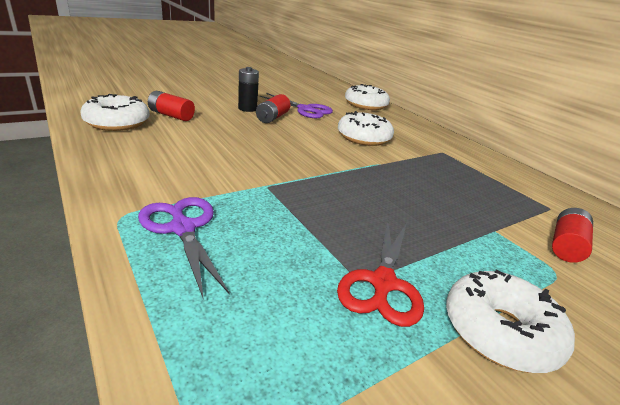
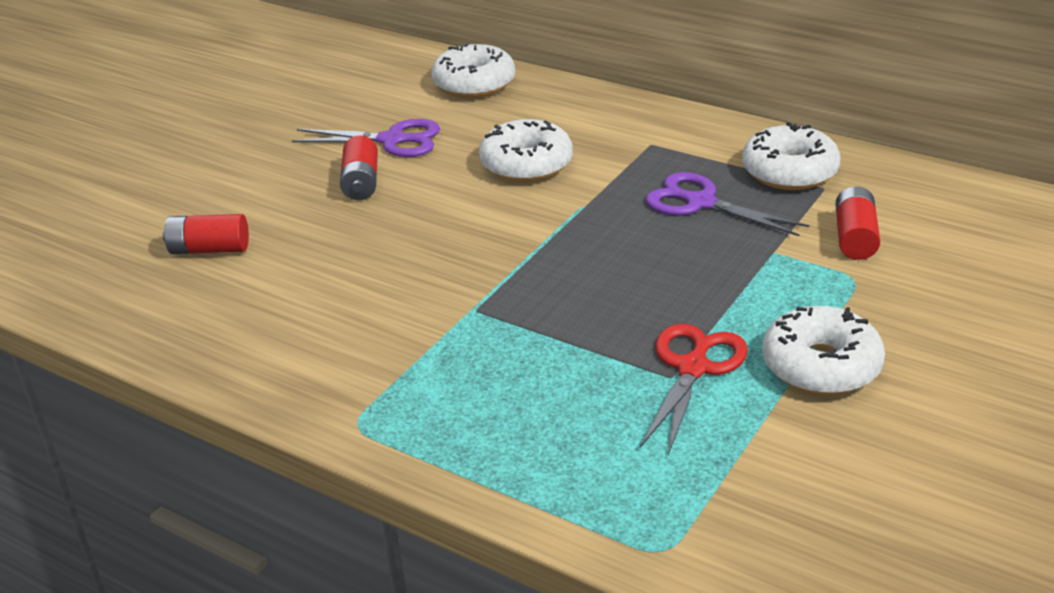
camera: 20 degrees left, 5 degrees up
white donut [81,94,150,131] -> white donut moved to [742,122,840,190]
purple scissors [138,197,230,300] -> purple scissors moved to [645,172,809,236]
black battery [238,67,259,112] -> none
red scissors [337,220,424,327] -> red scissors turned 150 degrees counterclockwise [640,324,748,455]

